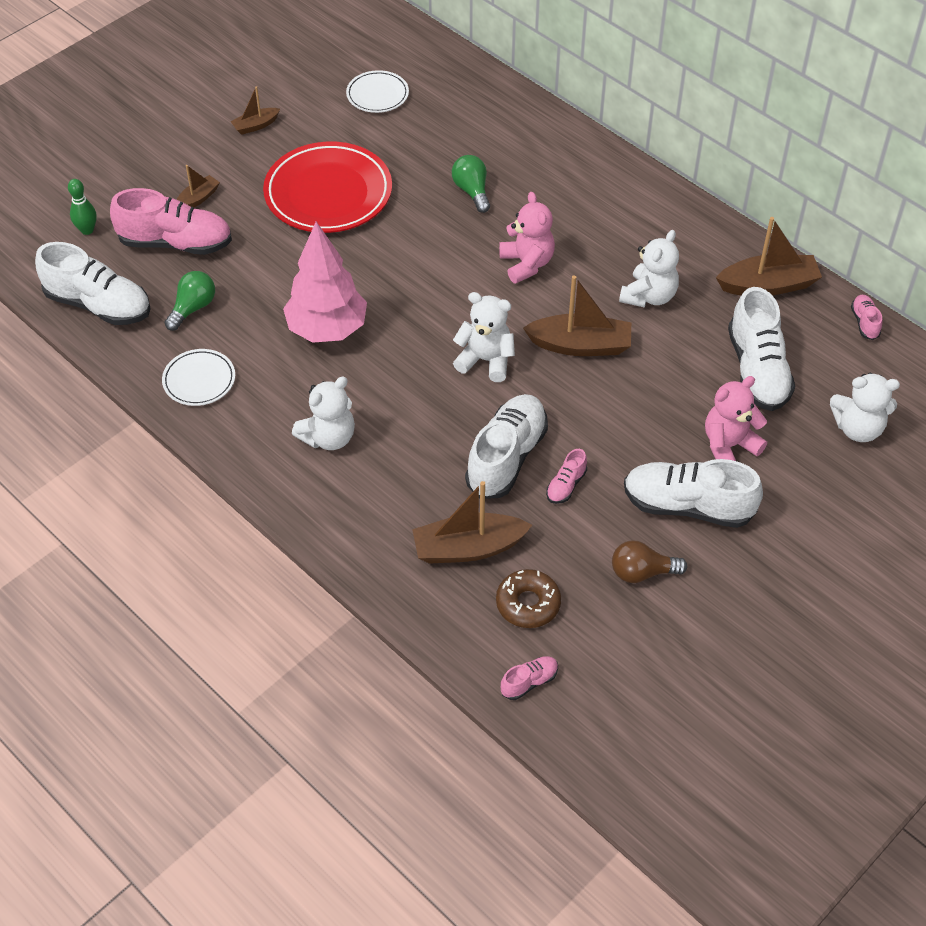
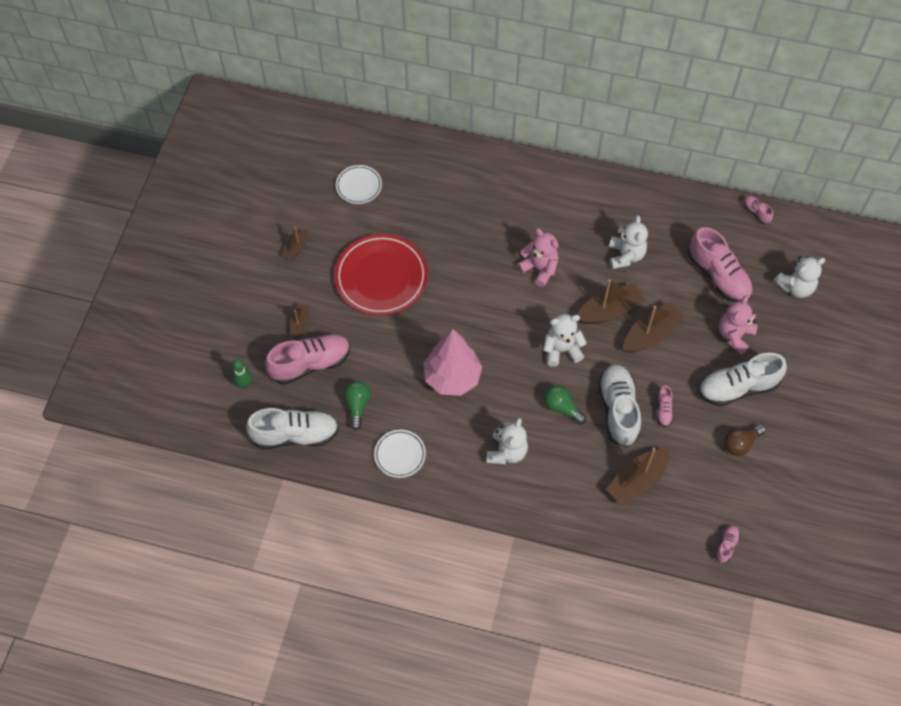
camera: 30 degrees left, 10 degrees up
green light bulb [452,155,490,213] -> green light bulb moved to [544,385,586,424]
brown donut [496,569,561,628] -> none
brown boat [716,217,822,295] -> brown boat moved to [623,302,685,353]
white shoe [728,287,795,411] -> pink shoe [688,227,753,302]

